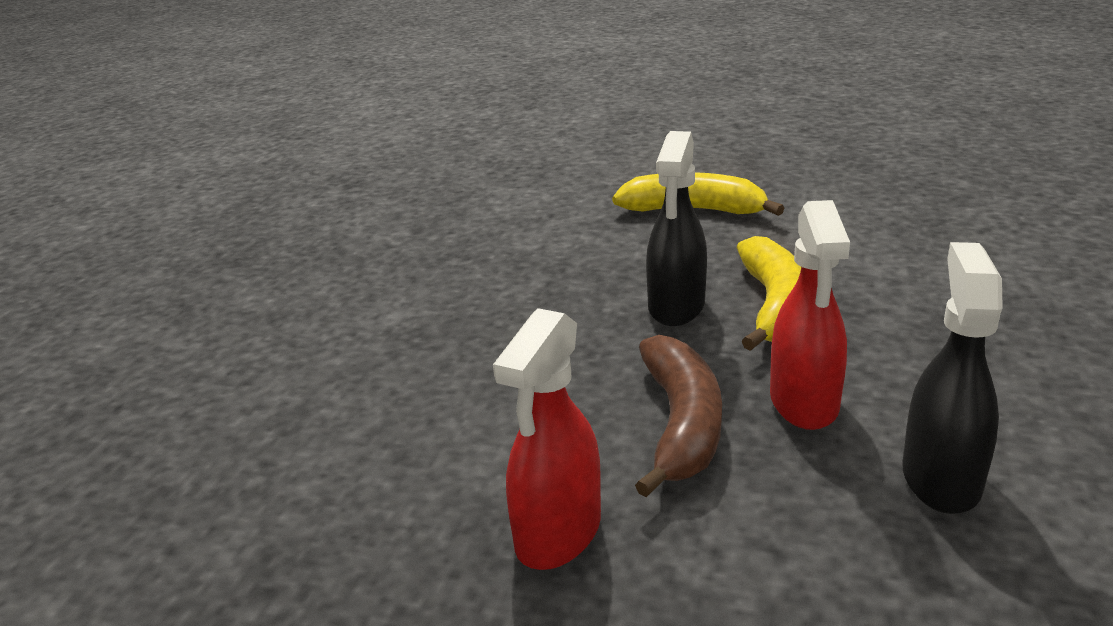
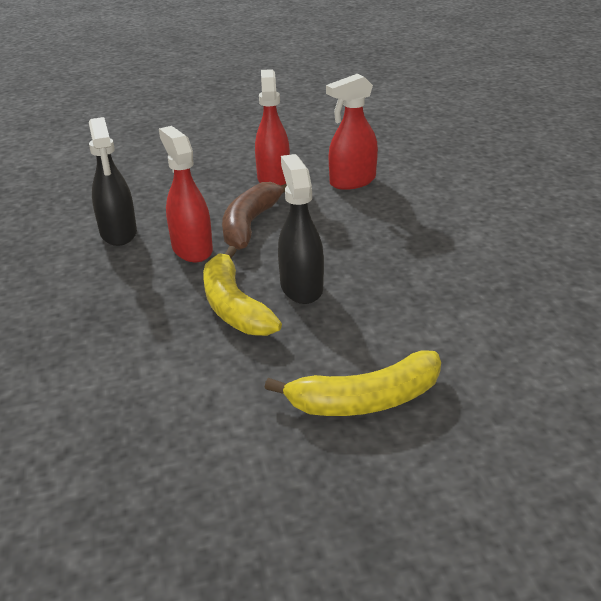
camera: 150 degrees right, 5 degrees up
brown banana [635,335,722,497] -> brown banana turned 45 degrees clockwise [222,182,287,250]
none -> red spray bottle [326,74,378,190]

